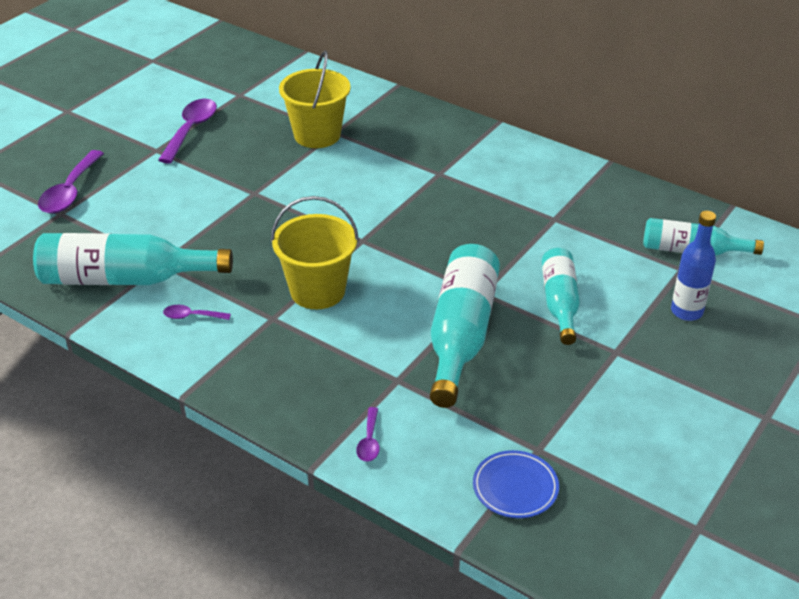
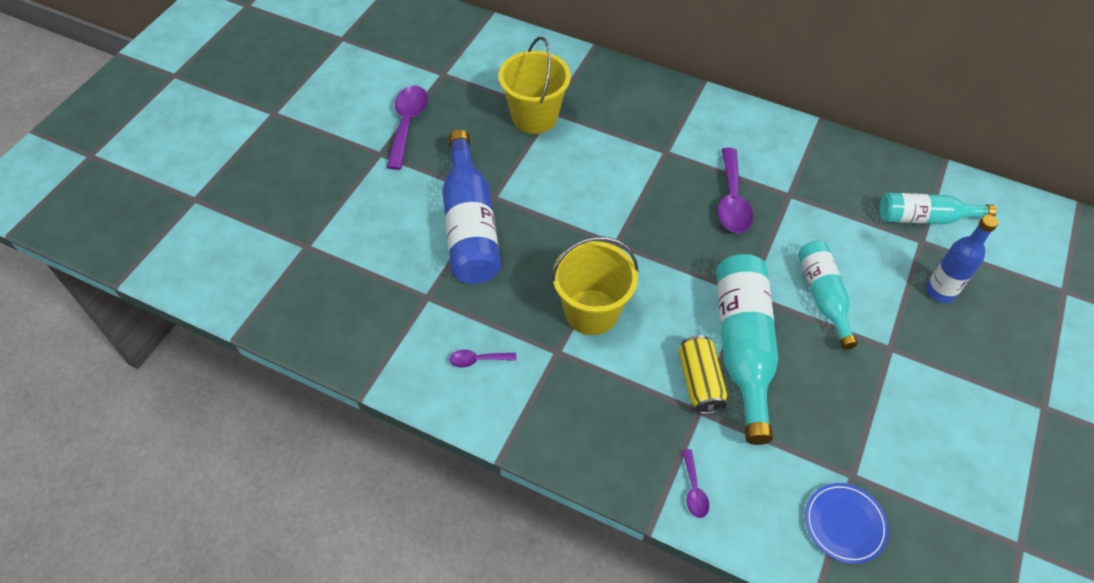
camera: 10 degrees left, 15 degrees up
turquoise bottle [33,233,233,285] -> none
purple spoon [38,150,104,214] -> purple spoon moved to [717,148,753,233]
none -> blue bottle [442,129,501,284]
none -> yellow can [679,335,727,414]

